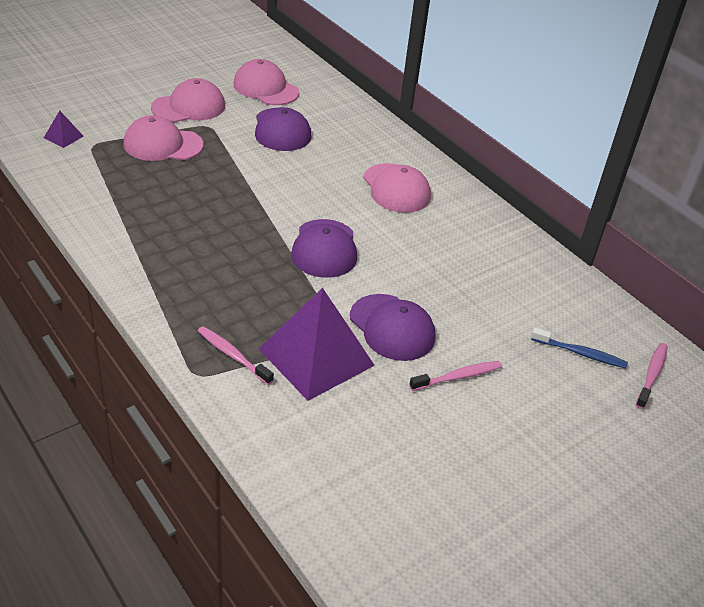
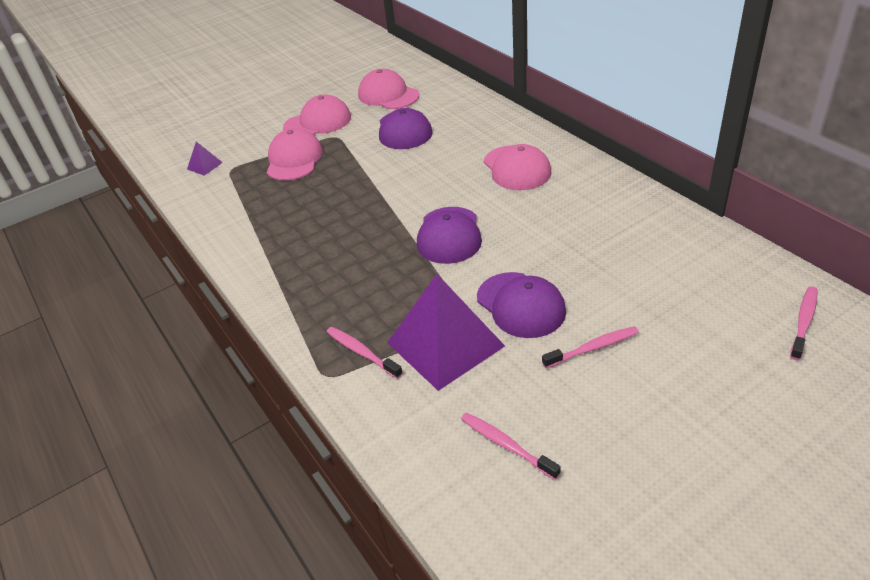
camera: 10 degrees right, 0 degrees up
pink cap [124,115,203,161] -> pink cap turned 90 degrees clockwise [267,128,323,181]
blue toothbrush [531,328,628,368] -> none
none -> pink toothbrush [461,412,561,480]

